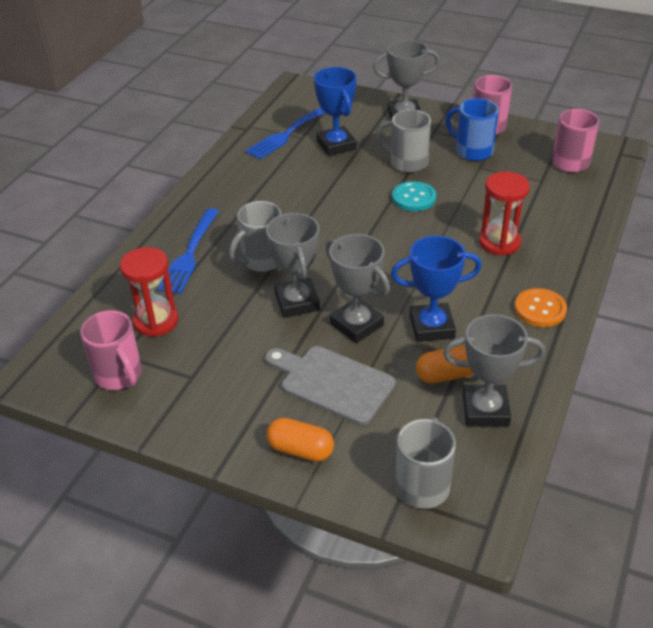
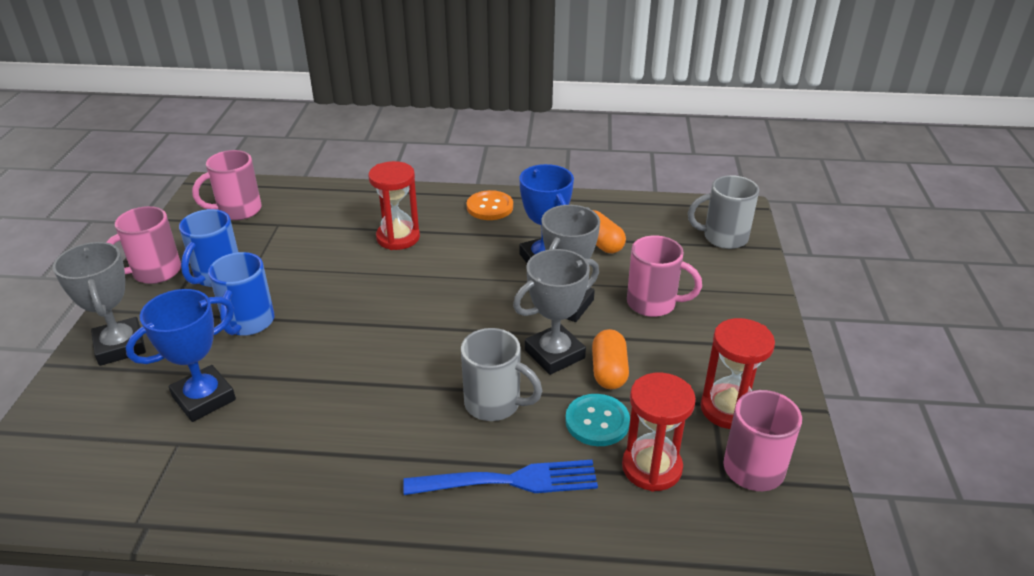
camera: 110 degrees left, 5 degrees down
blue fork [245,107,325,159] -> none
grey cutting board [265,346,396,425] -> pink mug [627,235,702,317]
orange capsule [266,418,334,462] -> orange capsule moved to [592,329,629,389]
grey mug [376,109,431,173] -> blue mug [208,252,274,336]
turquoise button [392,181,436,211] -> turquoise button moved to [565,394,630,446]
grey trophy [443,314,545,426] -> none
none -> red hourglass [701,318,775,429]

